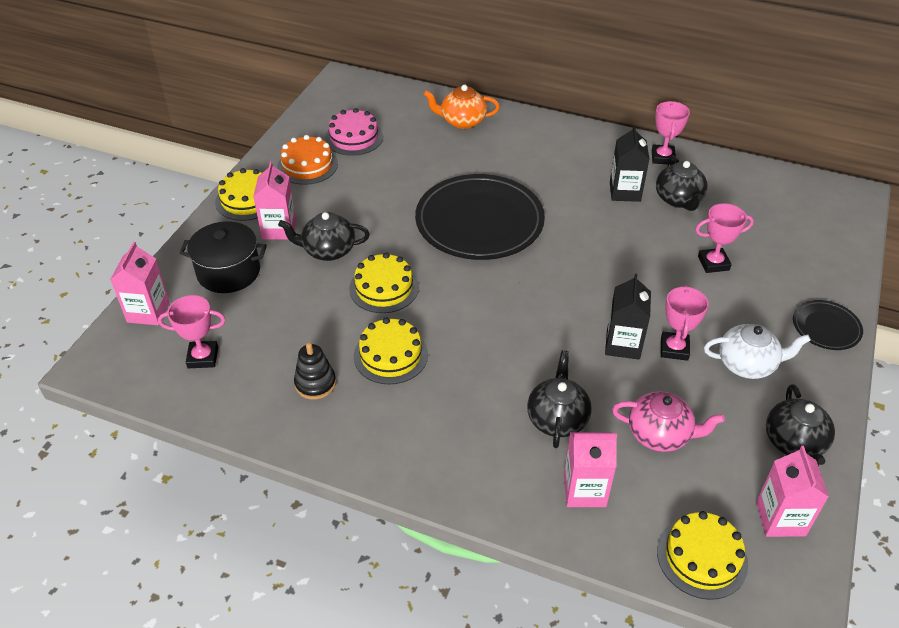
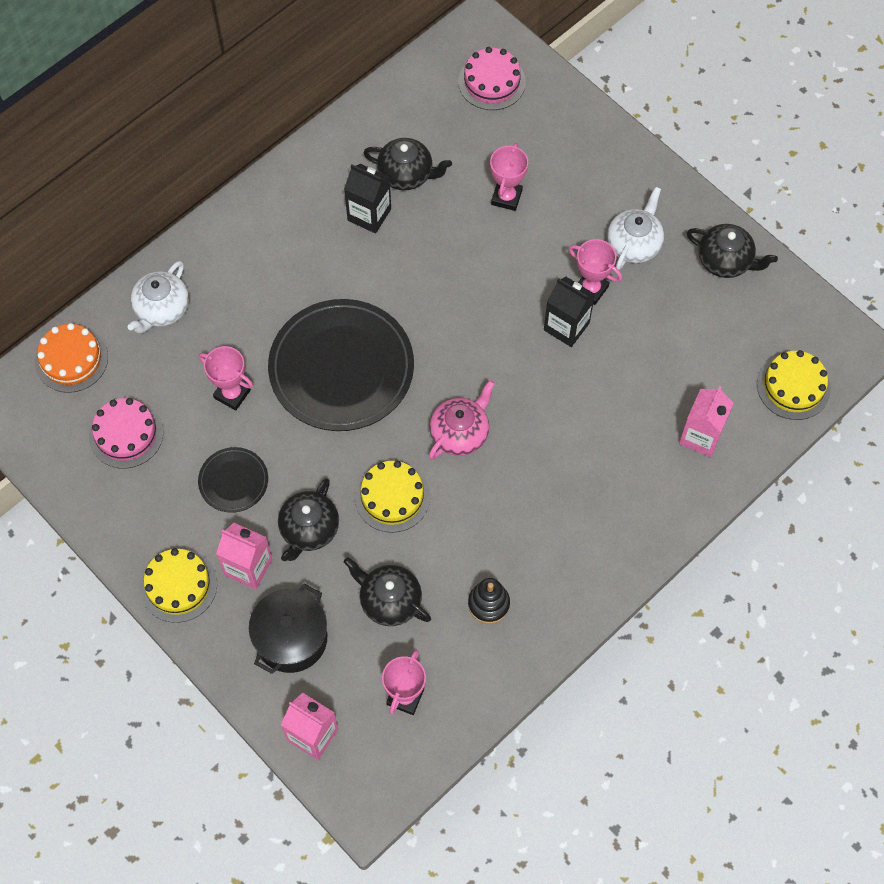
camera: 65 degrees left, 20 degrees up
orange cake [277,135,338,185] -> orange cake moved to [35,323,108,393]
yellow cake [354,317,428,384] -> none
orange teapot [423,85,500,129] -> white teapot [128,261,189,333]
black teapot [527,350,592,448] -> black teapot moved to [344,557,431,626]
pink teapot [612,391,725,452] -> pink teapot moved to [429,380,495,460]
pink trophy [652,101,690,165] -> pink trophy moved to [199,346,253,411]
pink carton [756,446,829,537] -> none
black plate [793,300,863,350] -> black plate moved to [198,447,268,513]
none -> pink cake [458,47,526,110]

